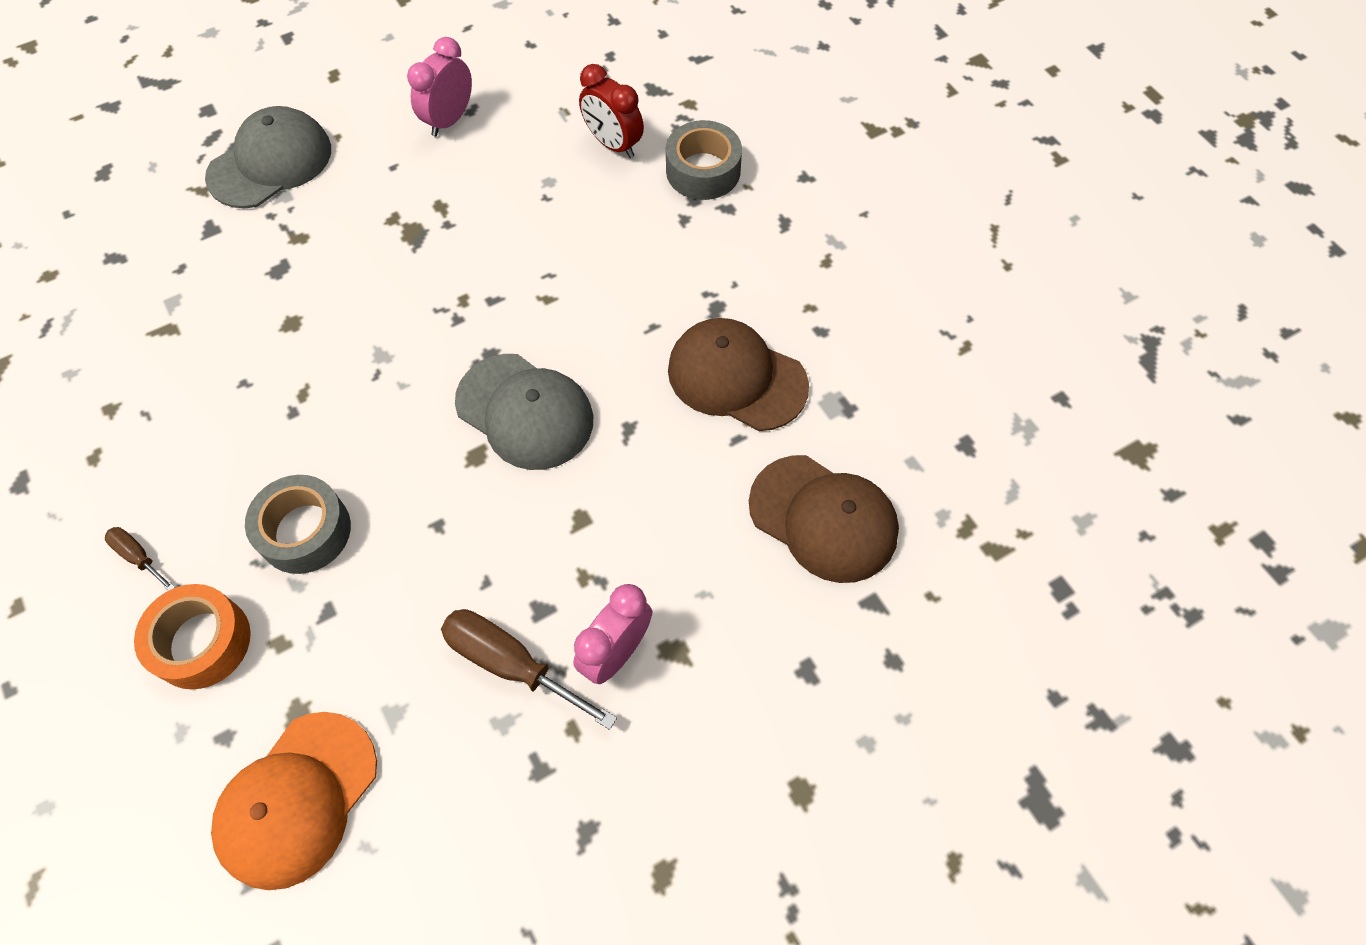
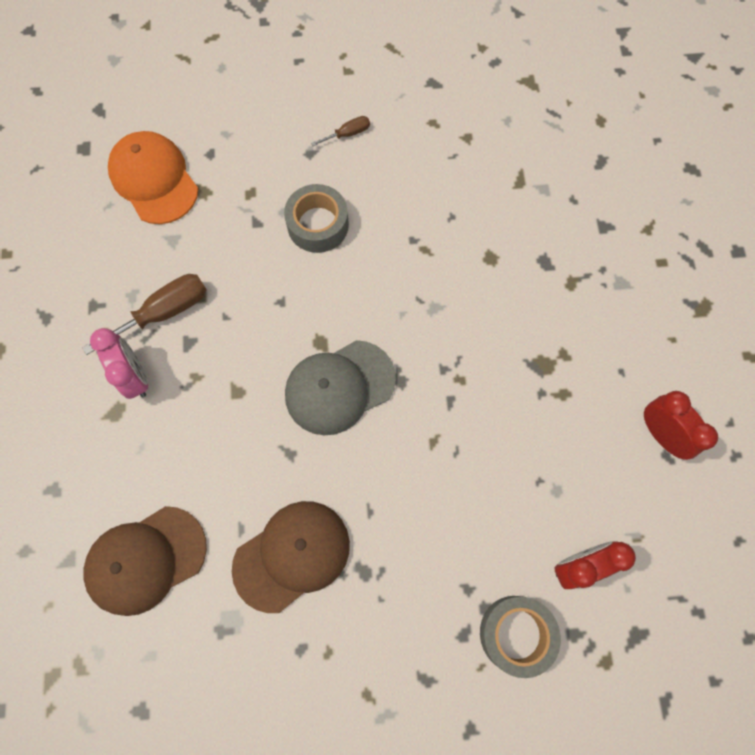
camera: 115 degrees right, 10 degrees up
orange tape [134,584,251,690] -> none
grey cap [205,106,331,208] -> none
pink clock [407,37,472,137] -> red clock [644,391,718,460]

